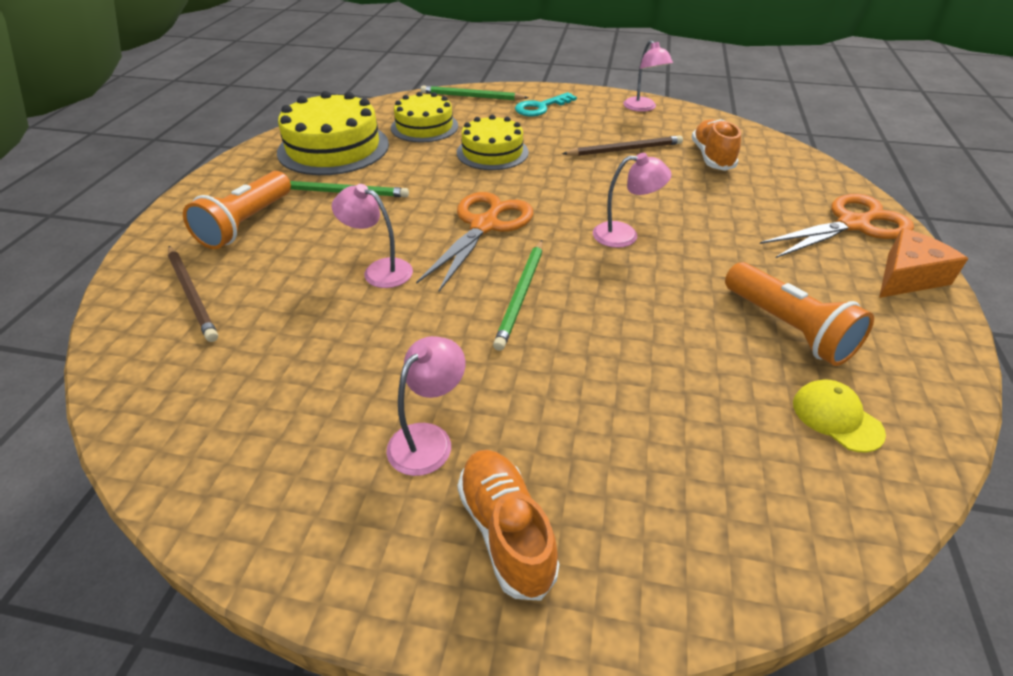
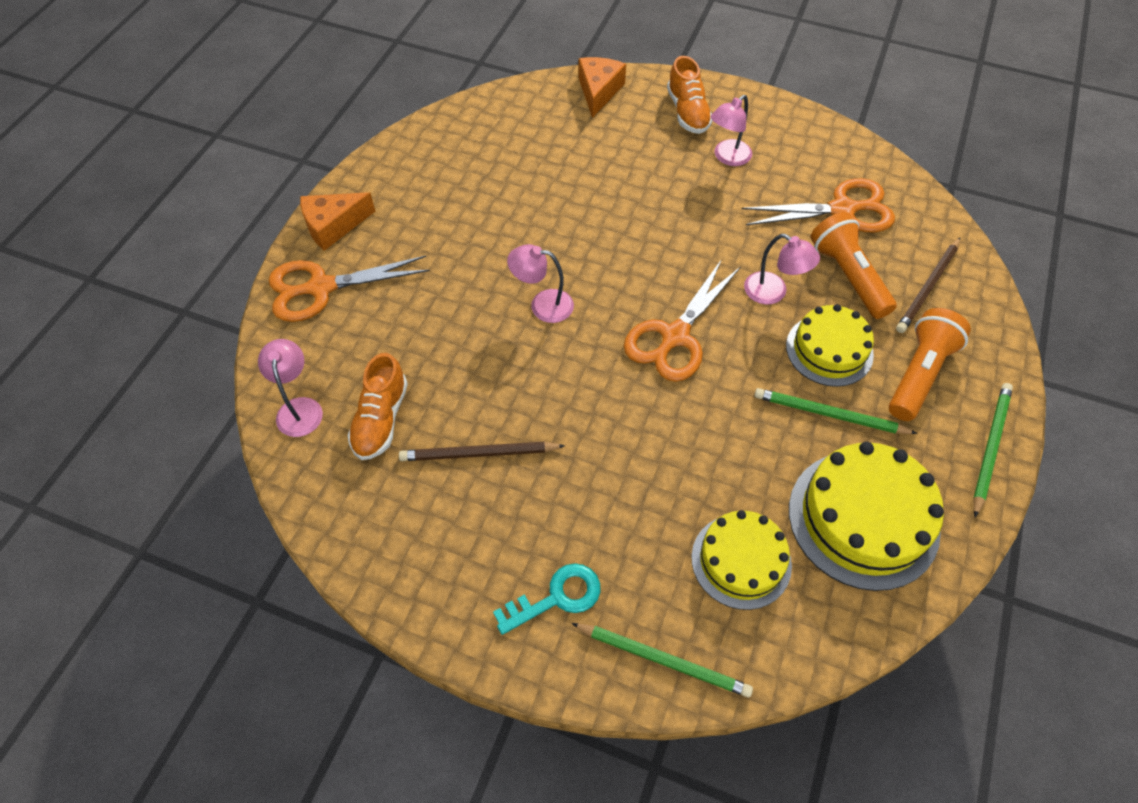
camera: 170 degrees left, 15 degrees up
brown pencil [168,246,218,342] -> brown pencil turned 120 degrees counterclockwise [896,238,960,333]
yellow cake [457,115,529,170] -> yellow cake moved to [786,304,874,387]
green pencil [493,240,543,351] -> green pencil moved to [973,383,1013,517]
pink lamp [623,40,673,112] -> pink lamp moved to [258,339,323,437]
orange flashlight [725,262,874,366] -> orange flashlight moved to [810,212,897,319]
yellow cap [793,380,886,453] -> none
none -> orange cheese [578,57,626,118]
none -> orange scissors [742,178,895,232]

